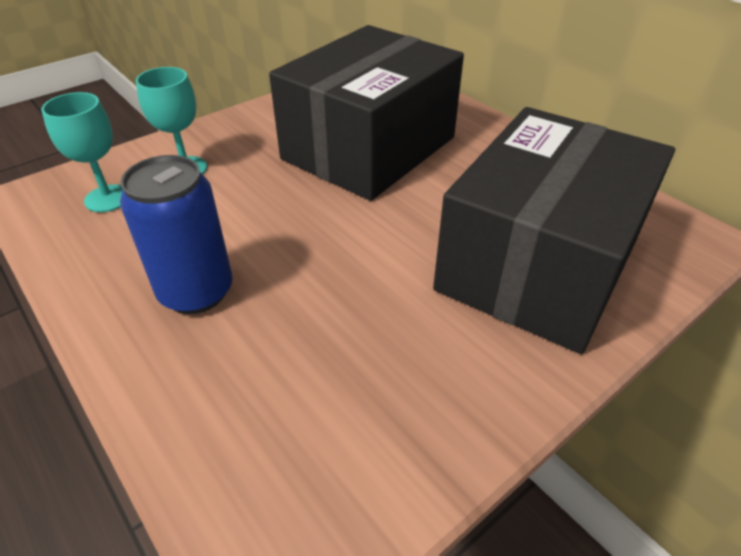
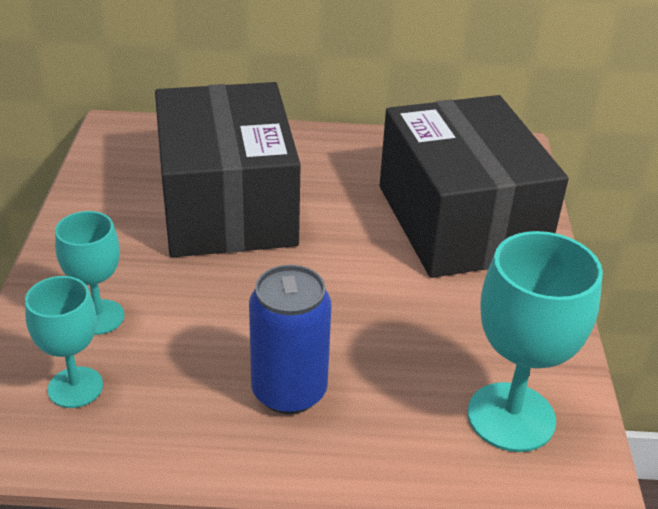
camera: 50 degrees left, 5 degrees down
none -> turquoise goblet [468,231,603,452]

